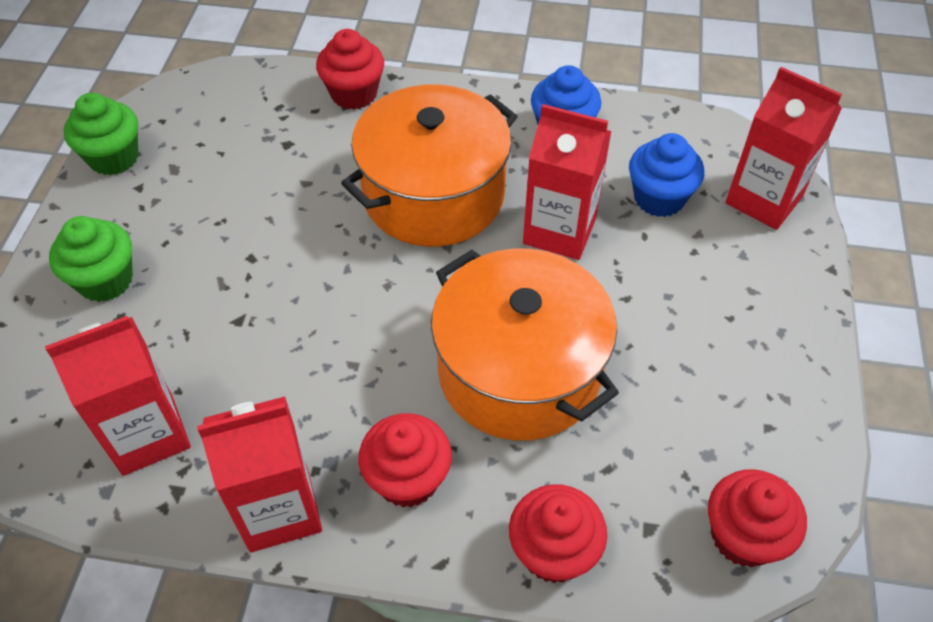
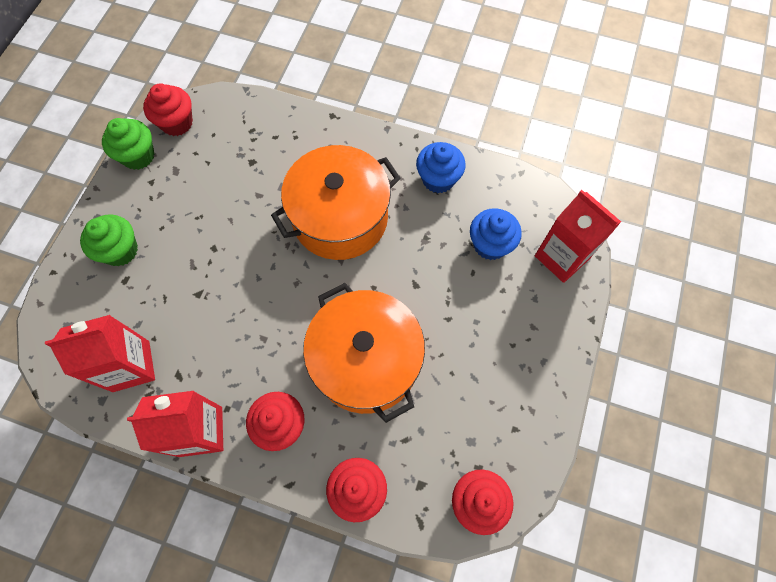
camera: 10 degrees right, 15 degrees up
red cupcake [316,29,384,110] -> red cupcake moved to [143,83,193,136]
red carton [523,104,612,260] -> none

